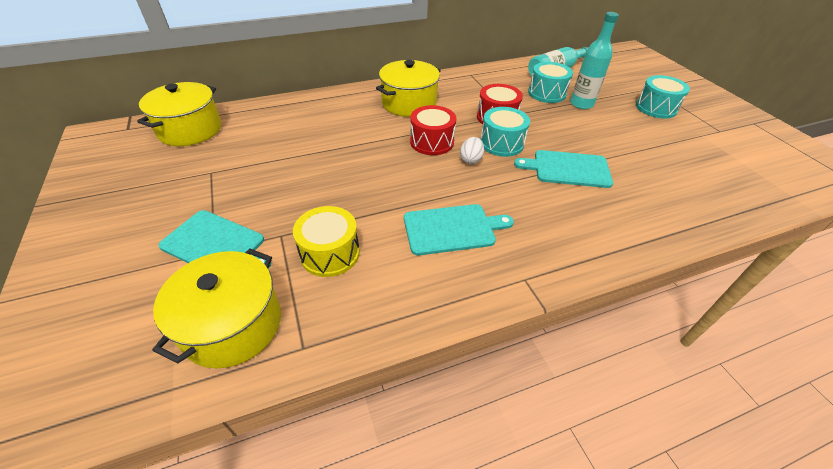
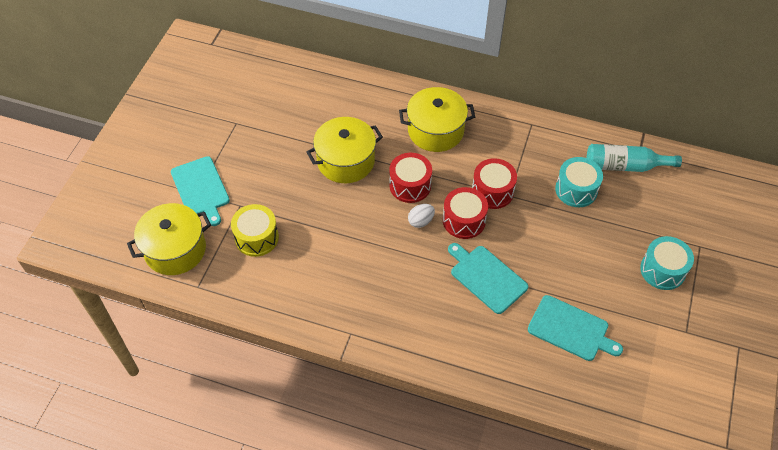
camera: 40 degrees right, 10 degrees up
yellow pot [137,82,221,146] -> yellow pot moved to [306,117,383,183]
turquoise cutting board [404,204,514,255] -> turquoise cutting board moved to [528,295,623,361]
turquoise drum [480,107,530,157] -> red drum [443,187,488,239]
turquoise bottle [570,12,619,109] -> none

